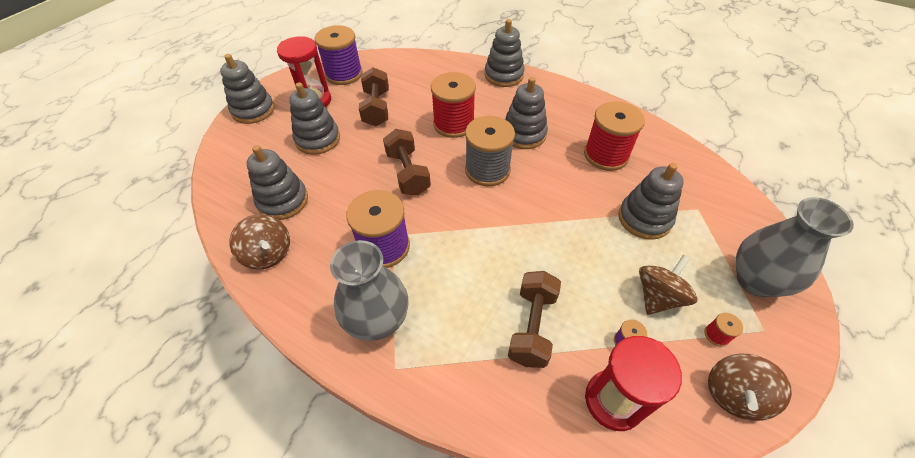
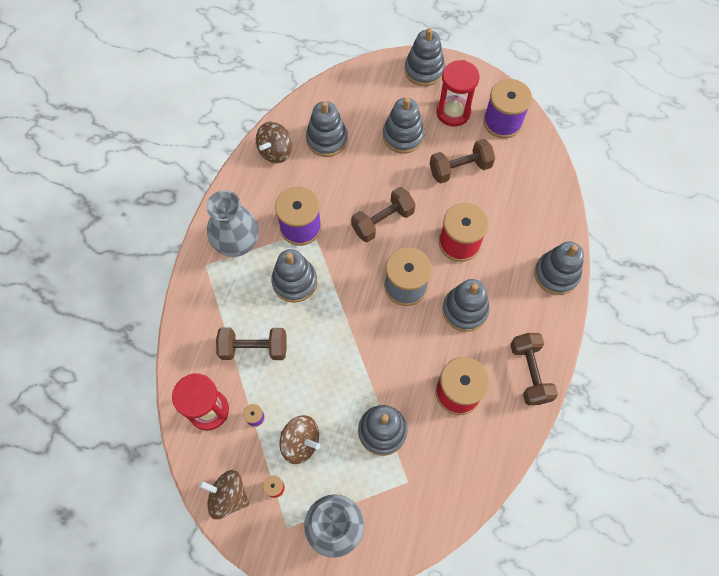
camera: 75 degrees right, 15 degrees up
none -> grey stacking toy [271,249,317,303]
none -> brown dumbbell [510,333,558,405]

